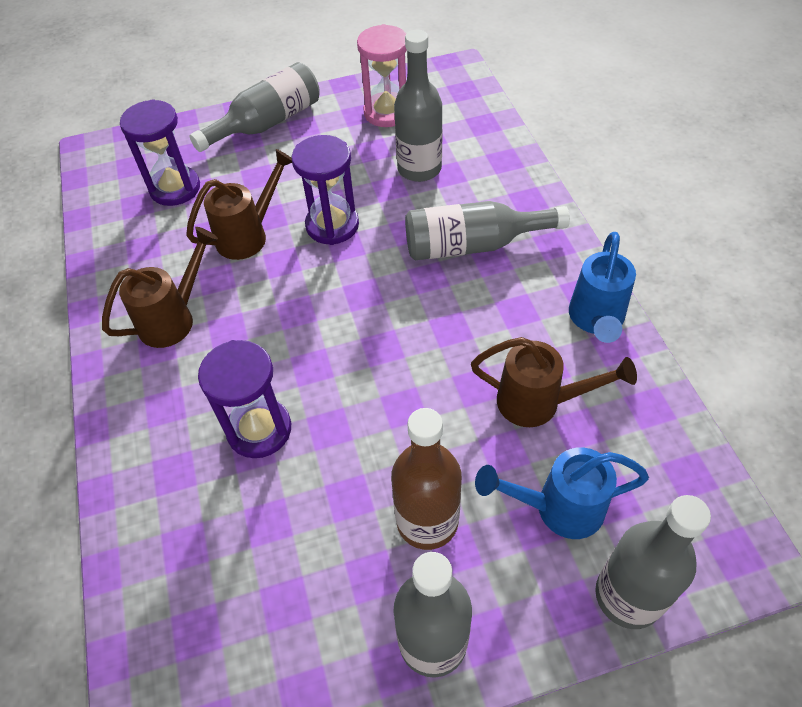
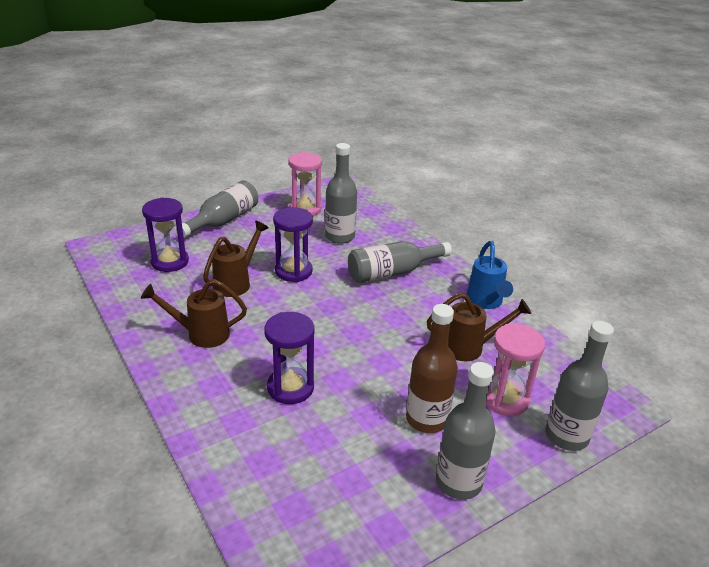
camera: 20 degrees left, 20 degrees down
brown watering can [102,227,218,348] -> brown watering can turned 120 degrees counterclockwise [141,279,247,348]
blue watering can [475,447,649,539] -> pink hourglass [486,324,545,416]

